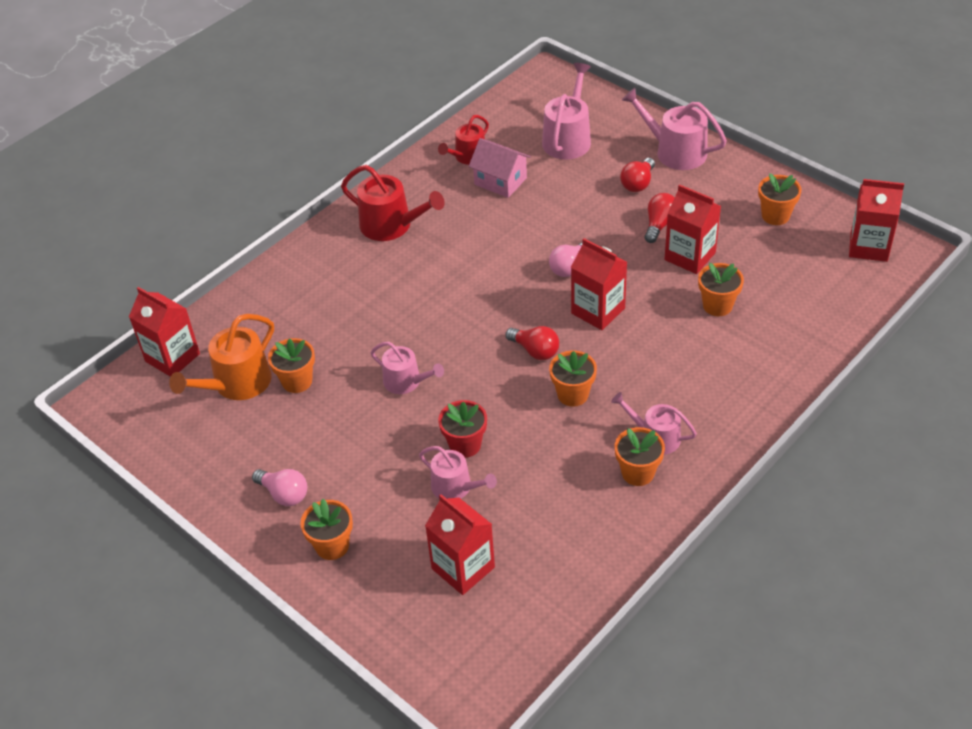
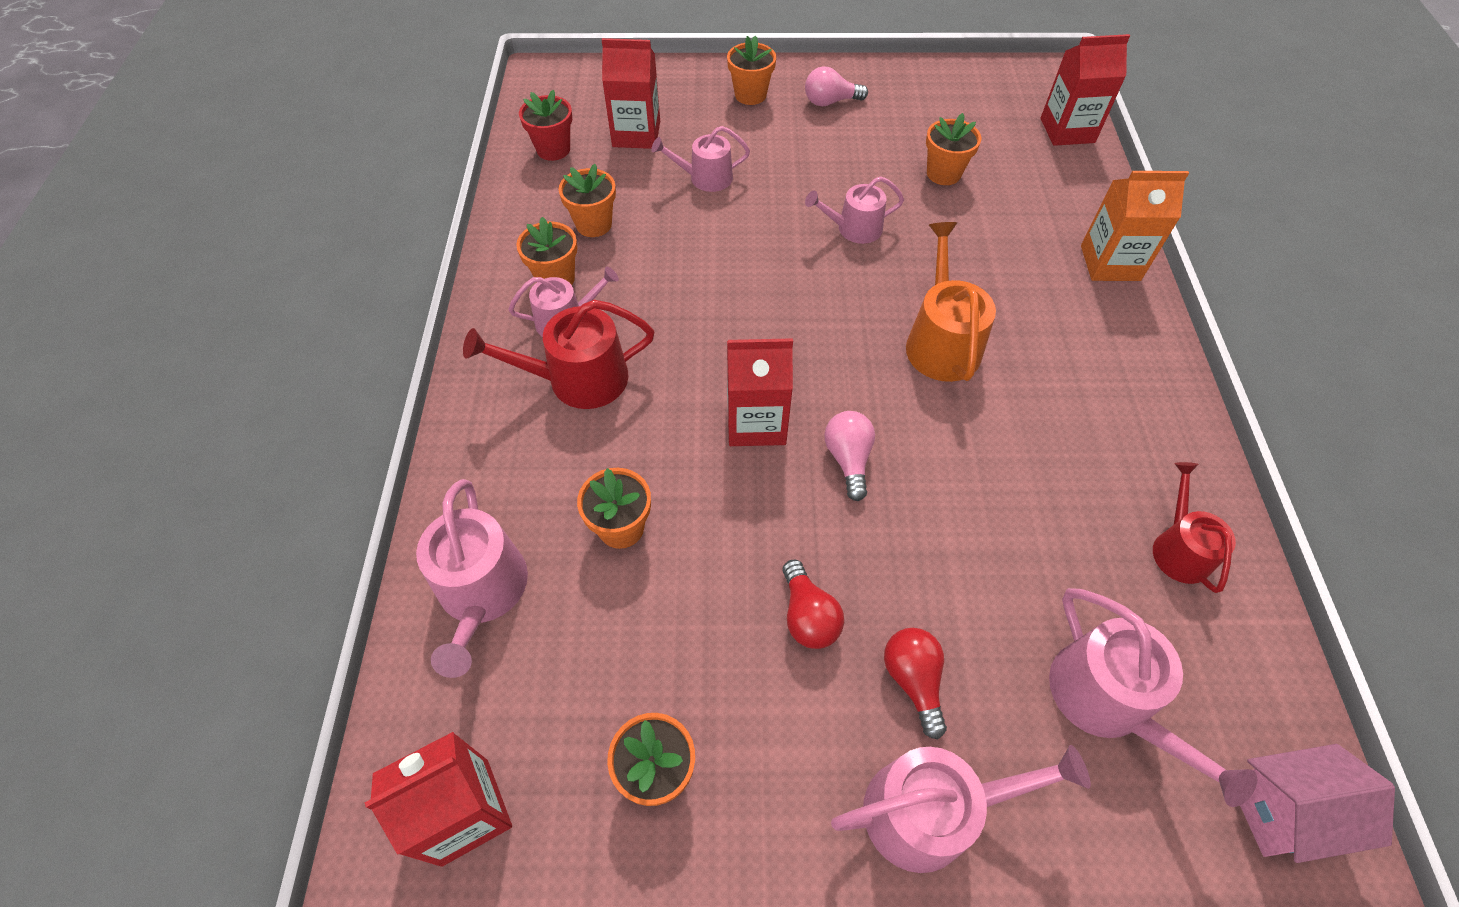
camera: 135 degrees right, 10 degrees up
orange watering can [169,314,274,400] -> orange watering can moved to [906,222,996,382]
red watering can [341,165,445,241] -> red watering can moved to [463,300,654,409]
red flower pot [438,400,487,458] -> red flower pot moved to [519,90,572,161]
pink house [469,138,531,198] -> pink house moved to [1240,744,1395,863]
red light bulb [506,326,559,360] -> none
orange flower pot [549,351,597,407] -> orange flower pot moved to [559,164,616,237]
red carton [665,184,721,274] -> none
none -> pink watering can [416,479,528,678]
none -> orange carton [1081,171,1189,281]

